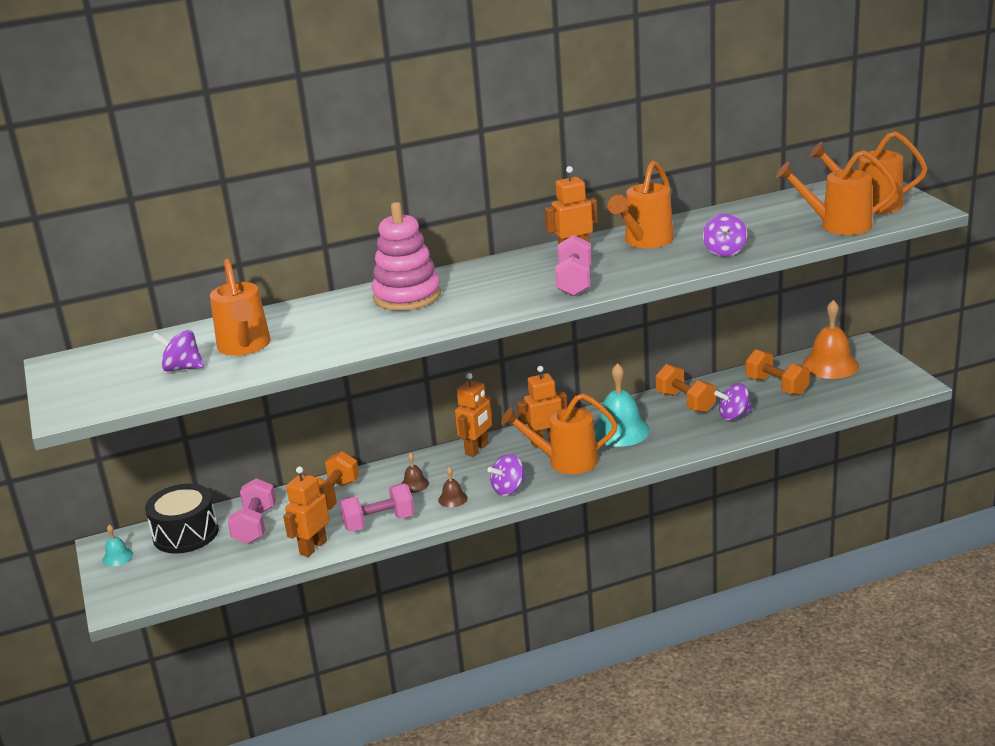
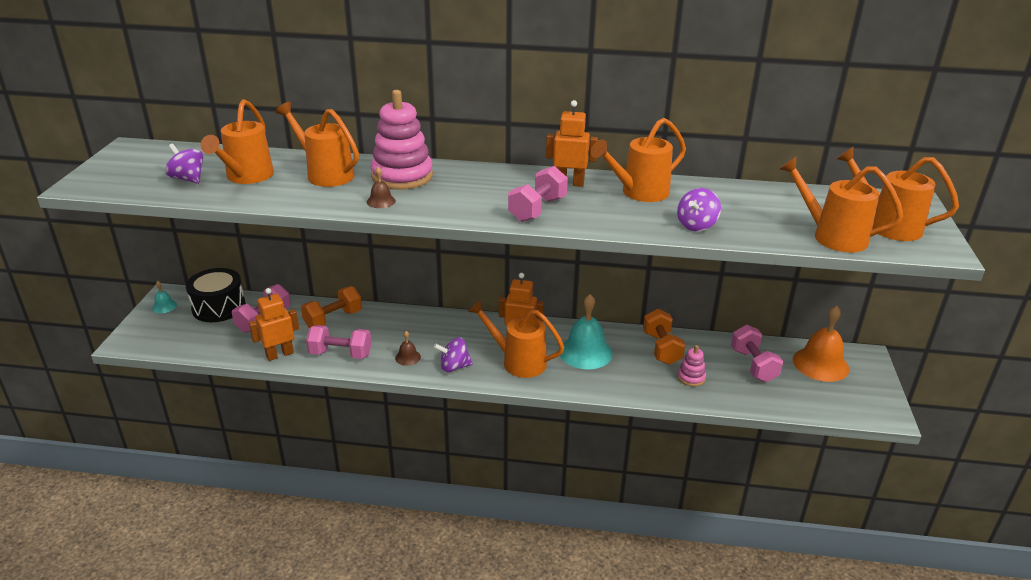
camera: 25 degrees right, 5 degrees up
brown bell [401,453,429,493] -> brown bell moved to [367,167,396,208]
orange robot [455,373,492,457] -> none
purple spinning top [714,383,753,420] -> pink stacking toy [678,345,706,387]
orange dumbbell [745,349,810,396] -> pink dumbbell [731,325,783,382]
none -> orange watering can [276,102,359,187]

